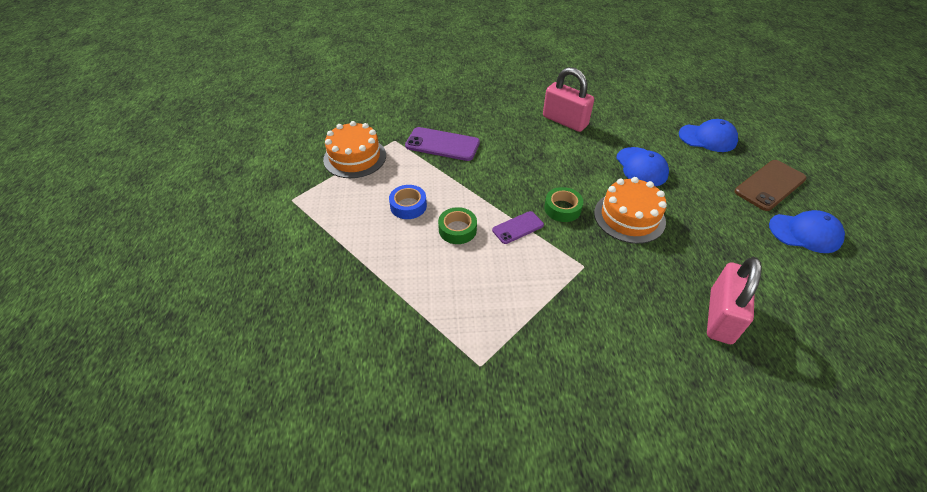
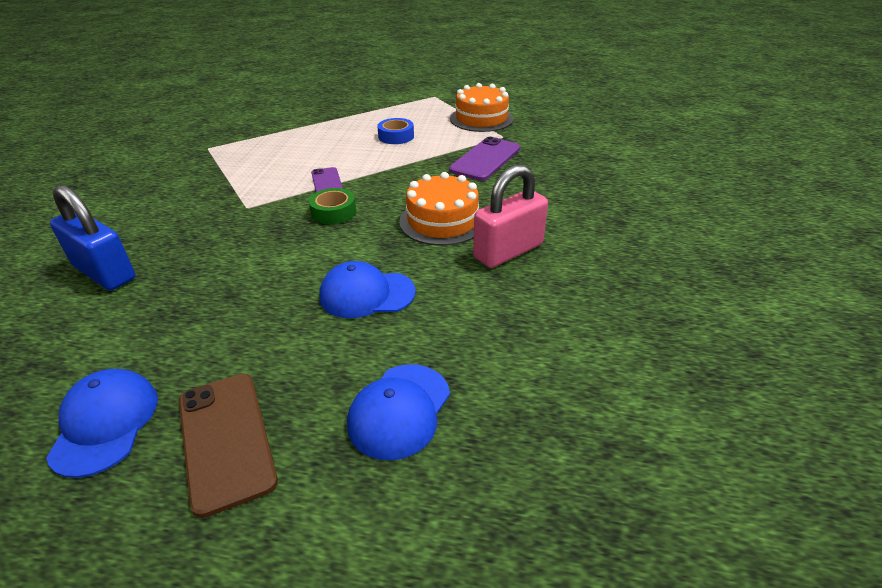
camera: 105 degrees right, 10 degrees down
green tape [438,207,477,244] -> none
orange cake [594,177,667,244] -> orange cake moved to [399,172,479,246]
pink padlock [707,257,762,344] -> blue padlock [50,185,135,290]
blue cap [769,210,845,253] -> blue cap turned 150 degrees clockwise [46,369,158,478]

